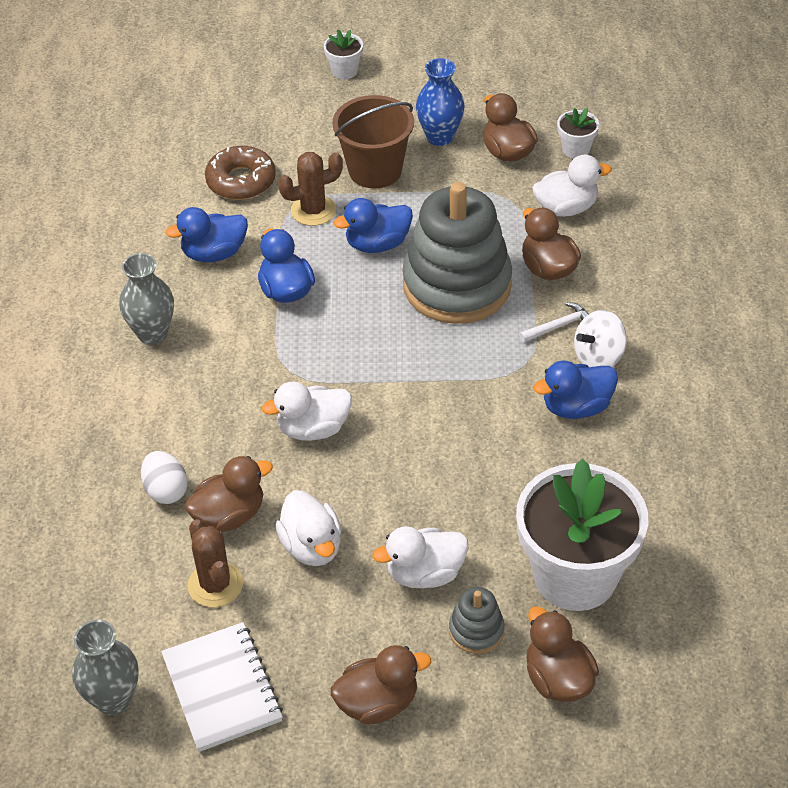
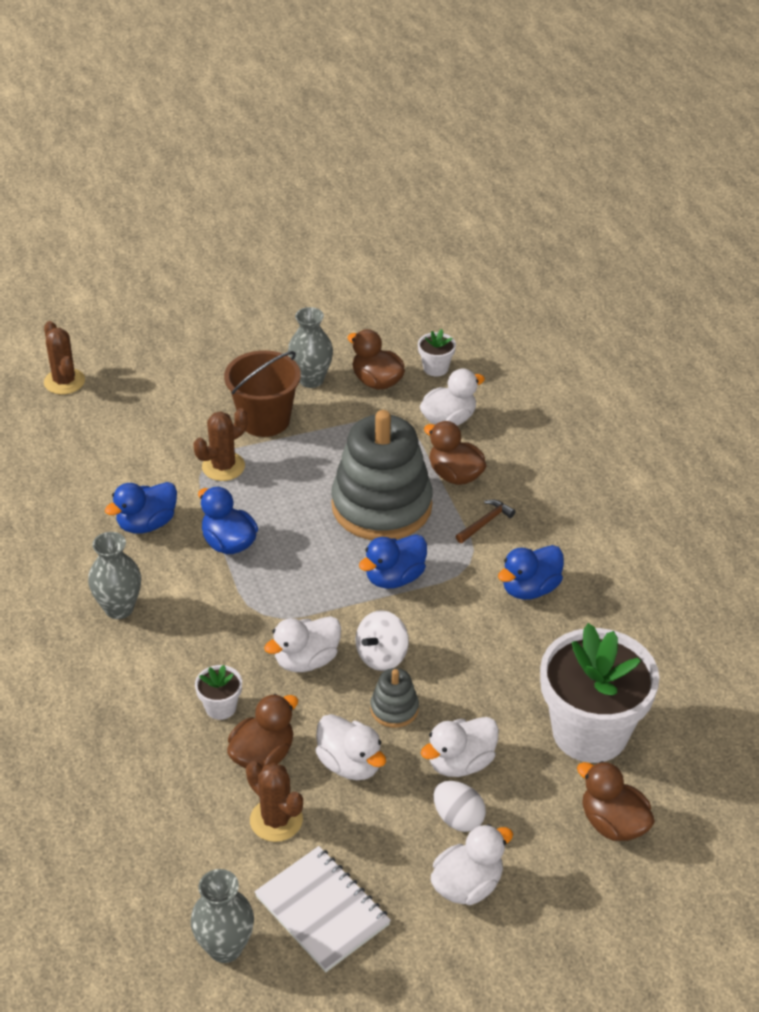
camera: 20 degrees left, 5 degrees down
white egg [141,451,188,504] -> white egg moved to [433,781,486,832]
brown donut [205,146,276,200] -> none
white flower pot [324,30,363,79] -> white flower pot moved to [195,665,242,720]
brown duck [331,645,431,724] -> white duck [431,824,513,905]
blue duck [333,198,413,253] -> blue duck moved to [359,534,427,589]
blue vase [416,58,465,146] -> grey vase [288,307,333,388]
grey stacking toy [449,587,505,654] -> grey stacking toy moved to [370,668,419,728]
white hammer [519,302,589,343] -> brown hammer [456,500,515,543]
white spinning top [574,310,627,367] -> white spinning top moved to [356,610,409,671]
none -> brown cactus [44,321,85,395]

